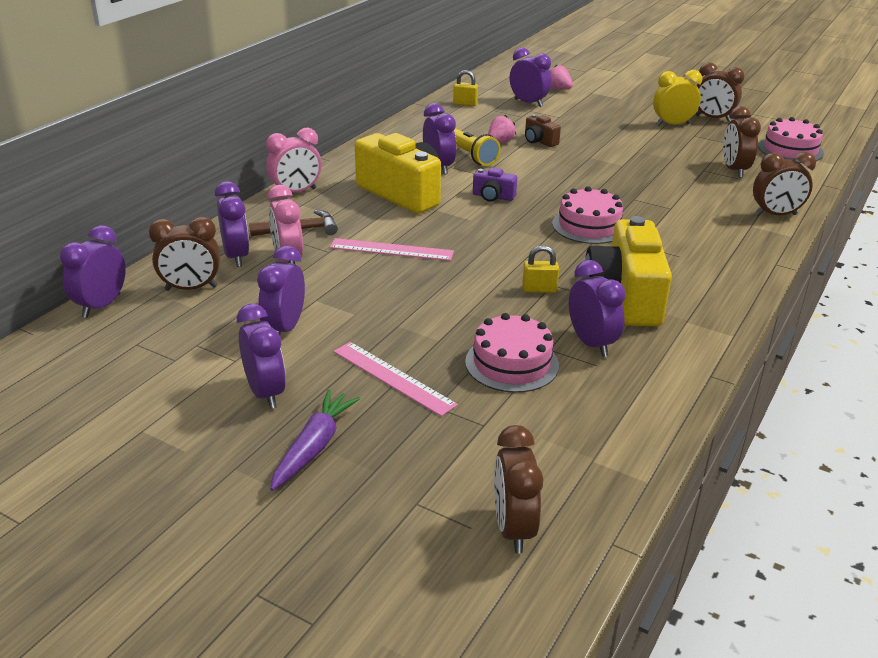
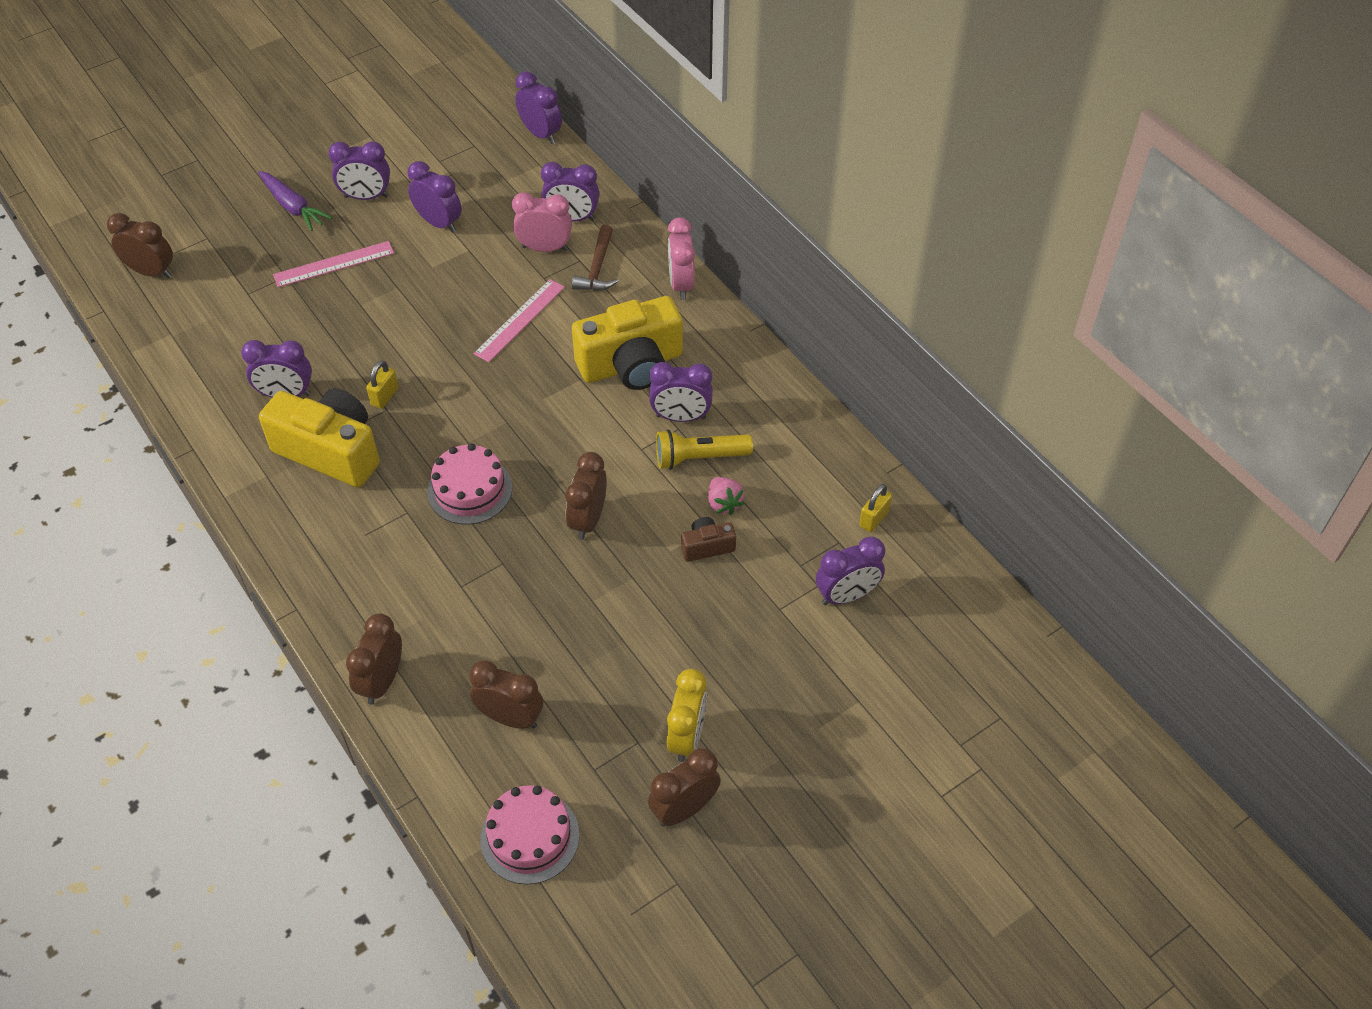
camera: 115 degrees right, 20 degrees up
brown clock [149,216,220,291] -> brown clock moved to [565,452,607,540]
pink cake [465,313,559,393] -> none
purple camera [473,167,517,202] -> none
pink strawberry [550,65,573,90] -> none

